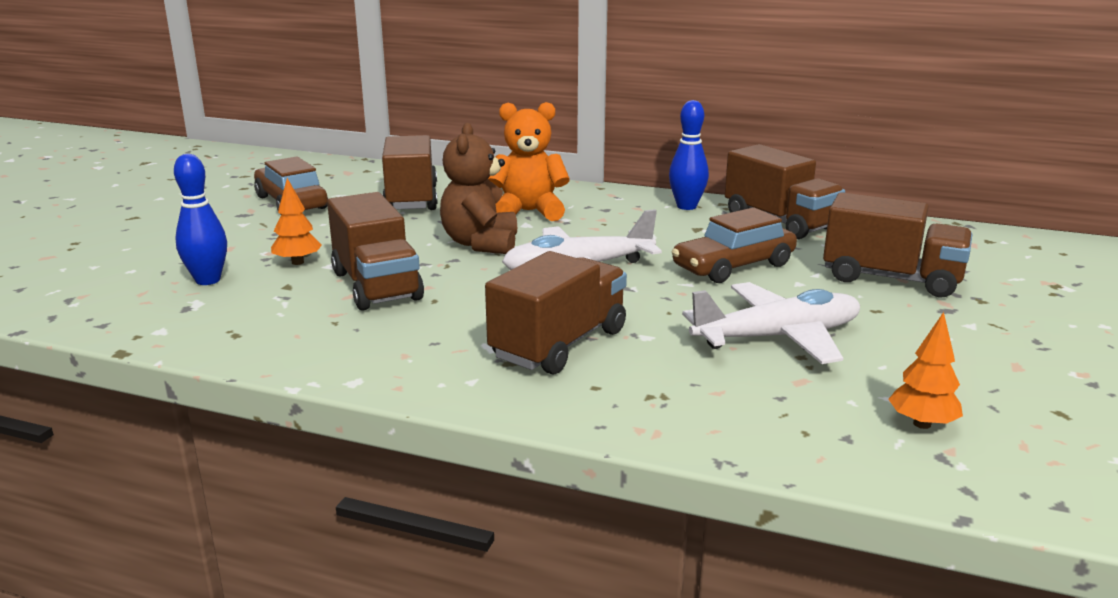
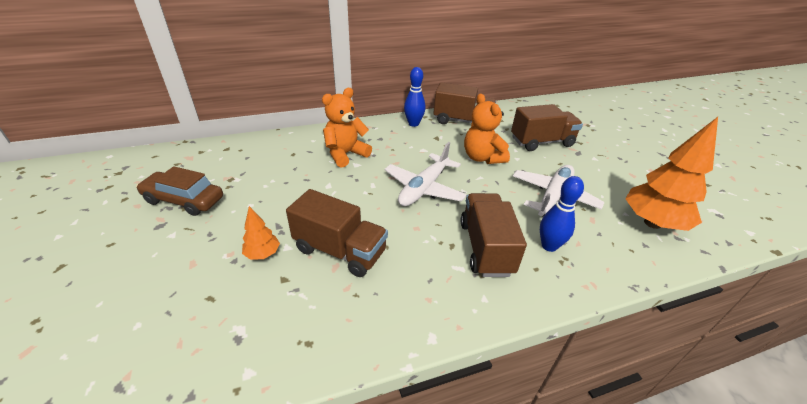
camera: 40 degrees left, 15 degrees up
blue bowling pin [174,154,227,285] -> blue bowling pin moved to [540,176,584,252]
brown truck [382,135,438,210] -> none
brown teddy bear [440,123,517,254] -> none
brown car [671,207,797,283] -> orange teddy bear [464,94,510,164]
orange tree [888,312,963,429] -> orange tree [625,117,718,231], size x2.12

